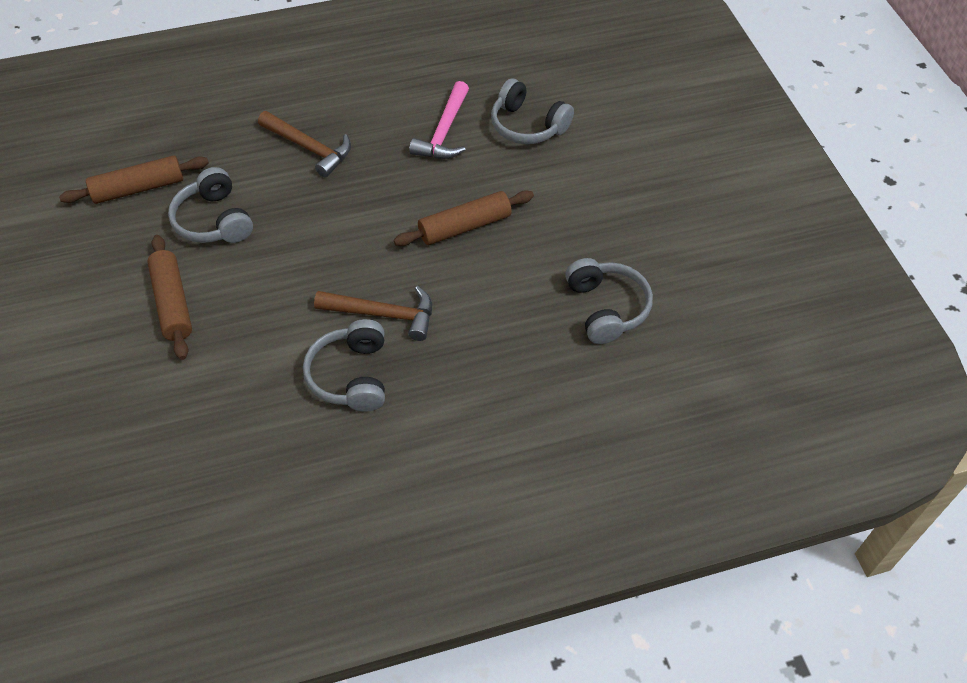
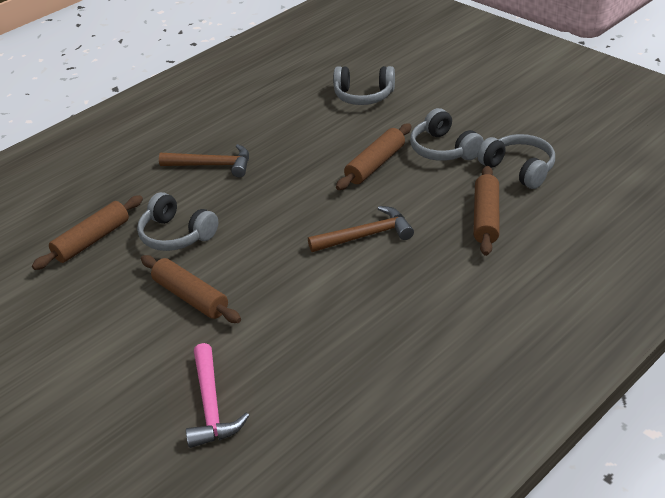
camera: 25 degrees left, 15 degrees down
grey headphones [303,319,385,412] -> grey headphones moved to [410,108,484,161]
pink hammer [409,81,469,159] -> pink hammer moved to [186,343,249,448]
none -> brown rolling pin [473,166,499,256]

